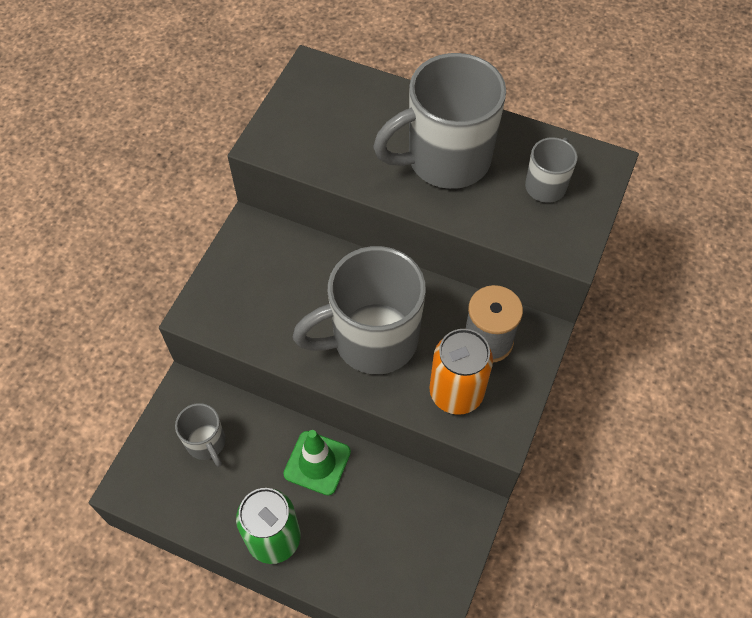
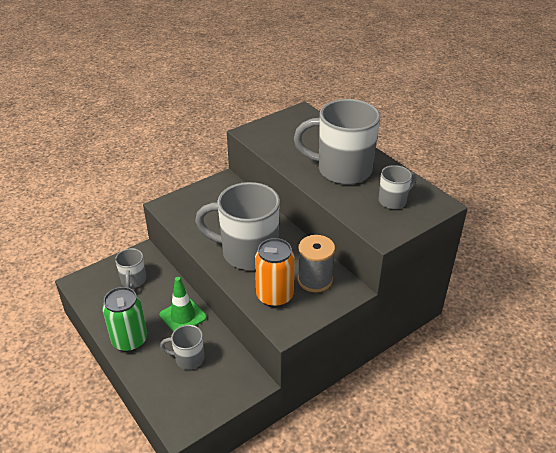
camera: 30 degrees right, 20 degrees down
none -> grey mug [160,325,204,370]

